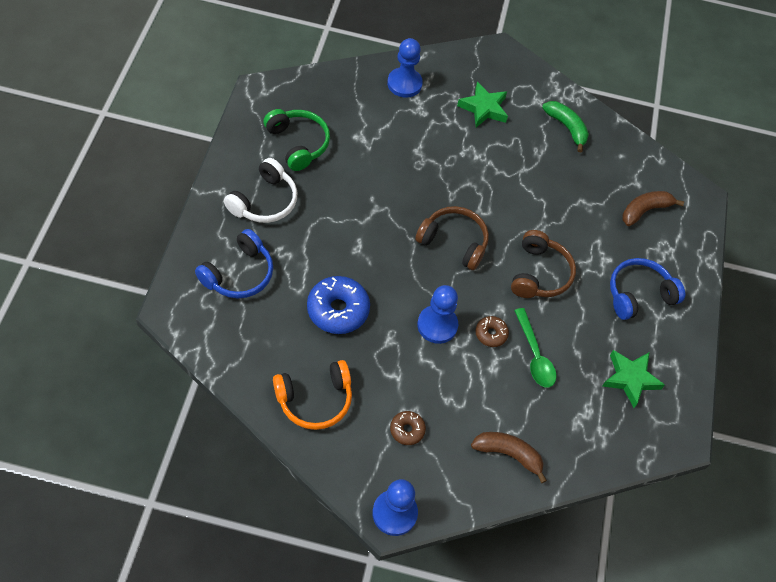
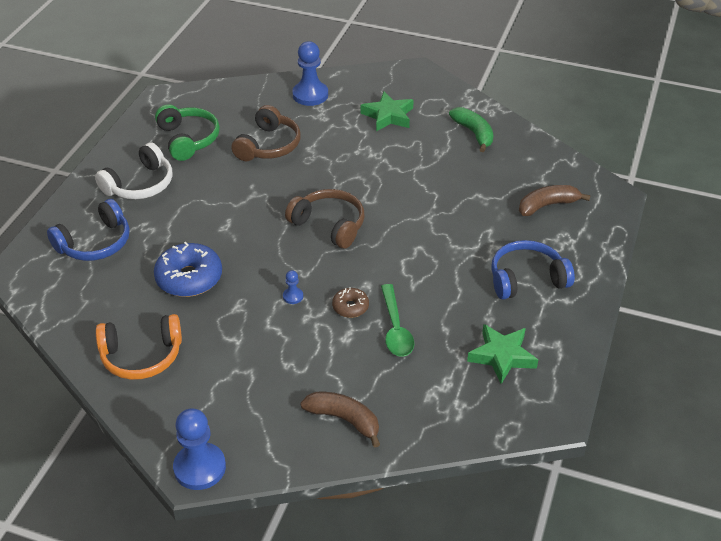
camera: 15 degrees right, 15 degrees down
brown donut [390,411,426,445] -> none
blue pawn [417,285,458,344] -> blue pawn [283,270,303,304], size x0.46
brown headphones [511,230,576,298] -> brown headphones moved to [231,105,301,161]

